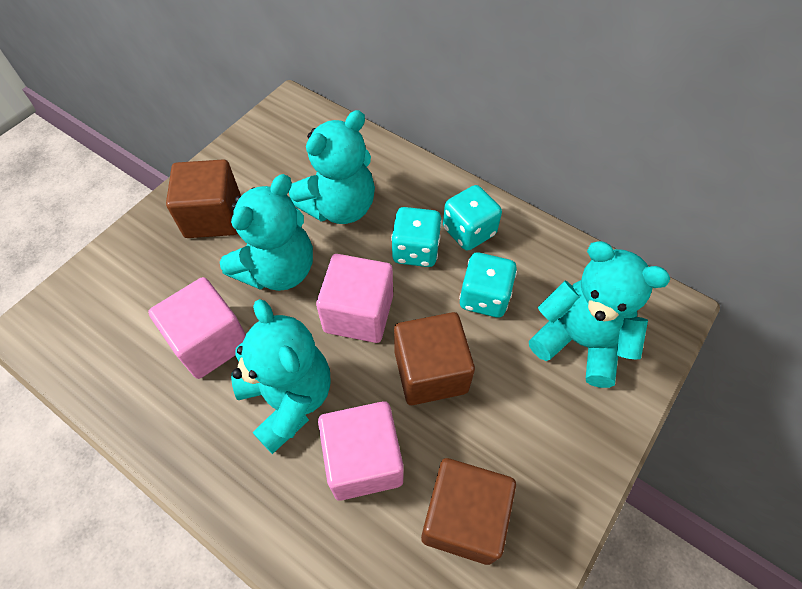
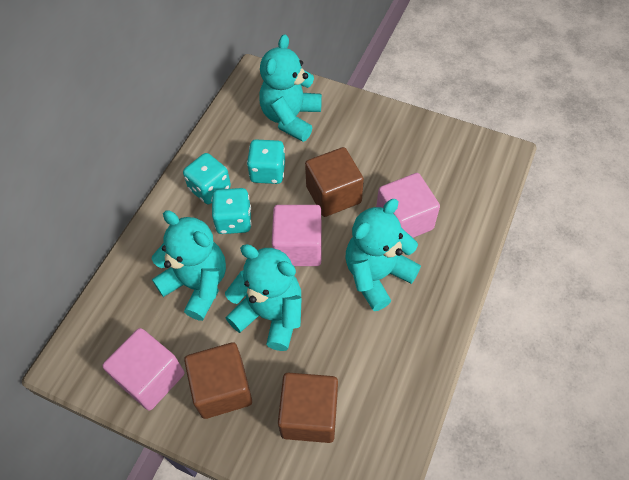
camera: 100 degrees left, 0 degrees up
pink cube [148,277,246,379] -> pink cube moved to [102,328,184,411]
brown cube [421,458,516,565] -> brown cube moved to [278,373,338,443]

